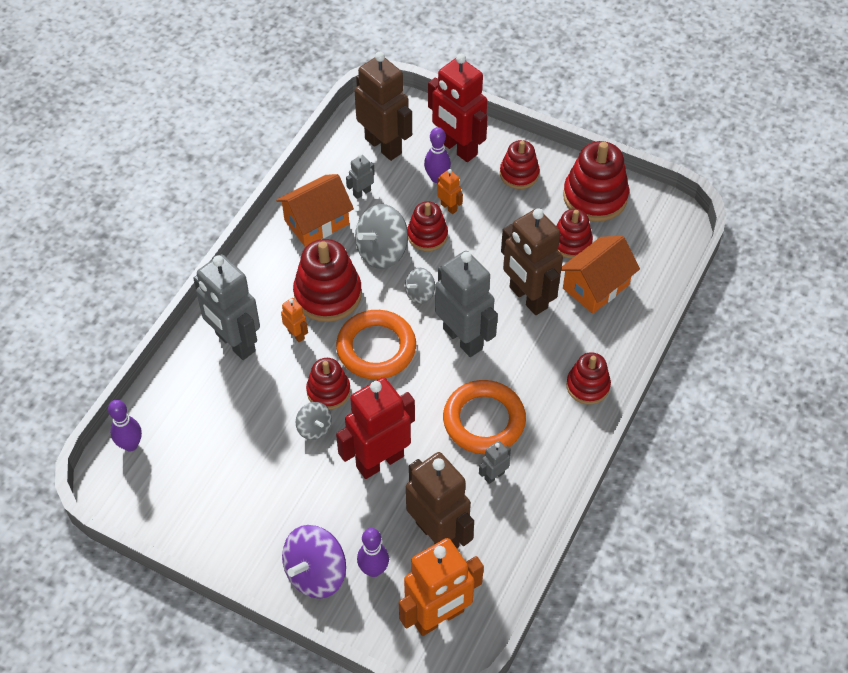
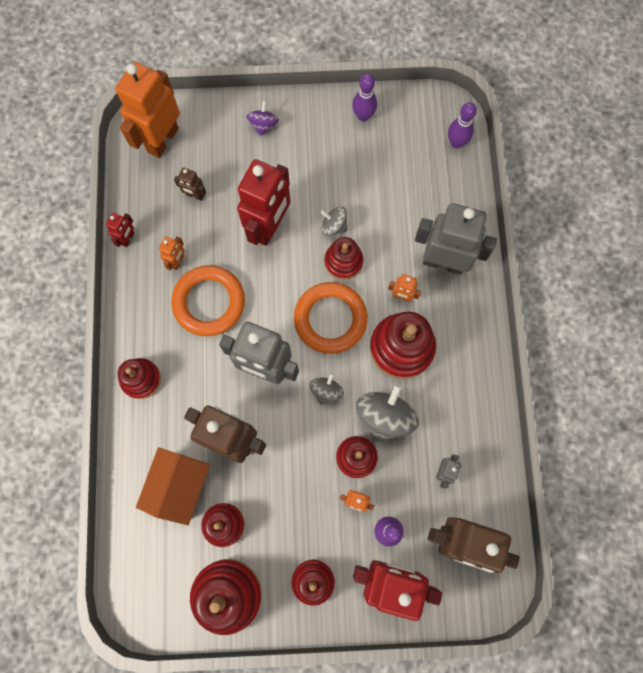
camera: 150 degrees right, 20 degrees up
orange house [276,174,354,247] -> none
purple spinning top [282,525,346,599] -> purple spinning top [246,100,279,136], size x0.56
purple bowling pin [357,528,389,577] -> purple bowling pin moved to [352,74,377,122]
brown robot [406,452,474,548] -> brown robot [174,167,206,201], size x0.44
grey robot [479,441,511,484] -> orange robot [159,236,185,270]
none -> red robot [106,213,134,247]

